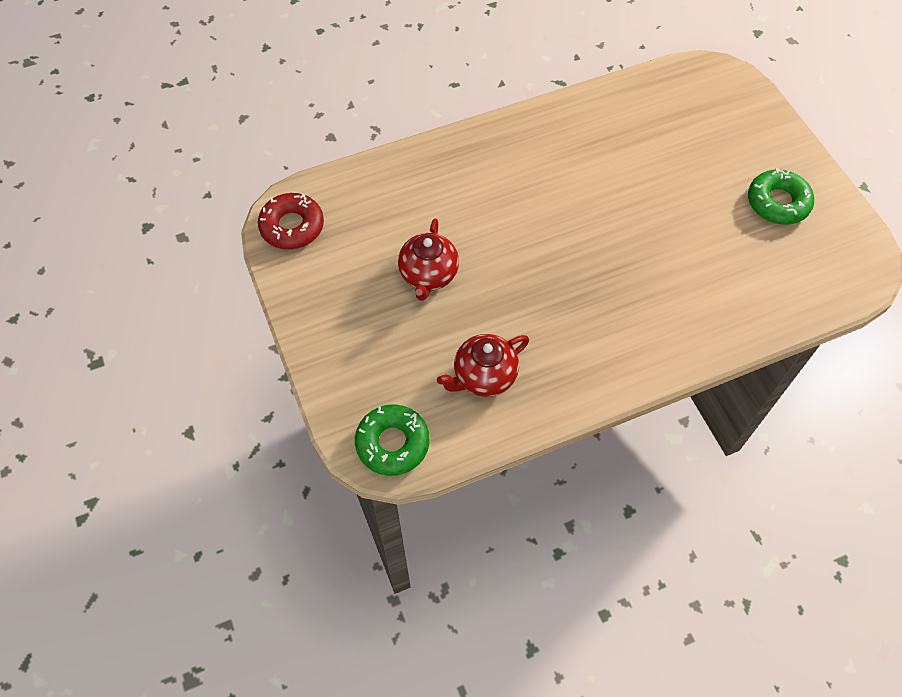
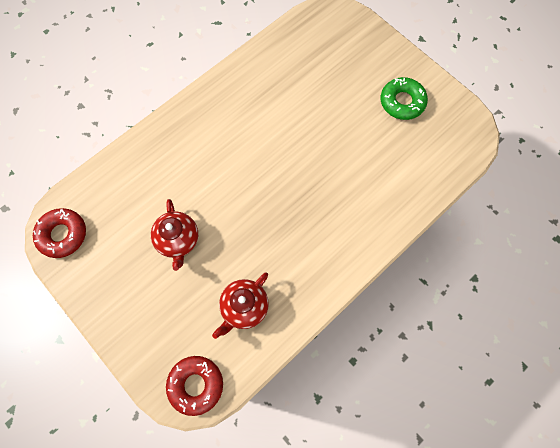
camera: 20 degrees left, 10 degrees up
green donut [355,404,430,476] -> red donut [166,356,223,416]

